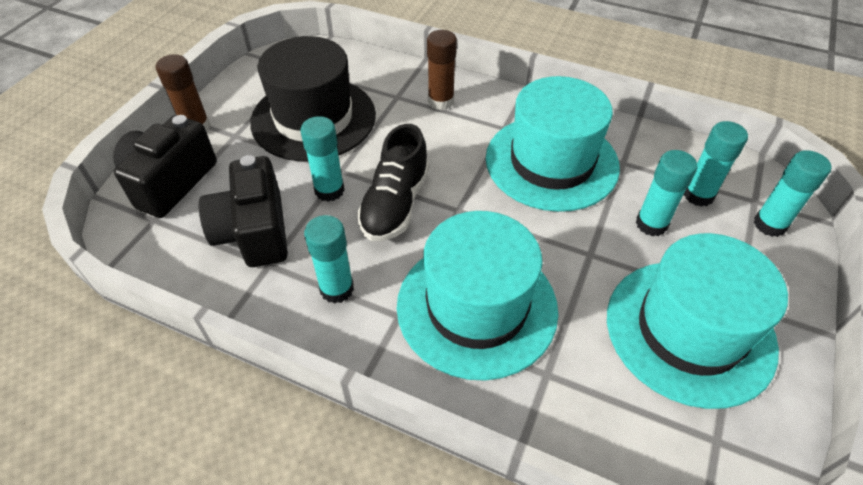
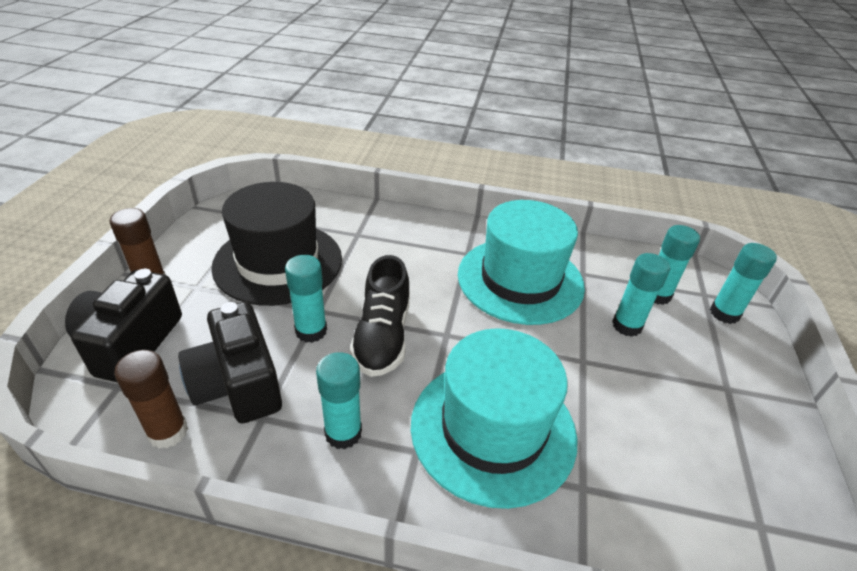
camera: 15 degrees left, 10 degrees down
brown glue stick [427,30,457,110] -> brown glue stick moved to [114,350,188,449]
turquoise hat [607,233,788,409] -> none

